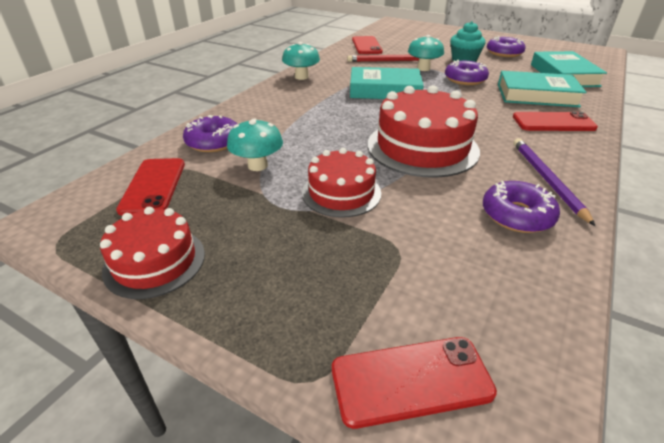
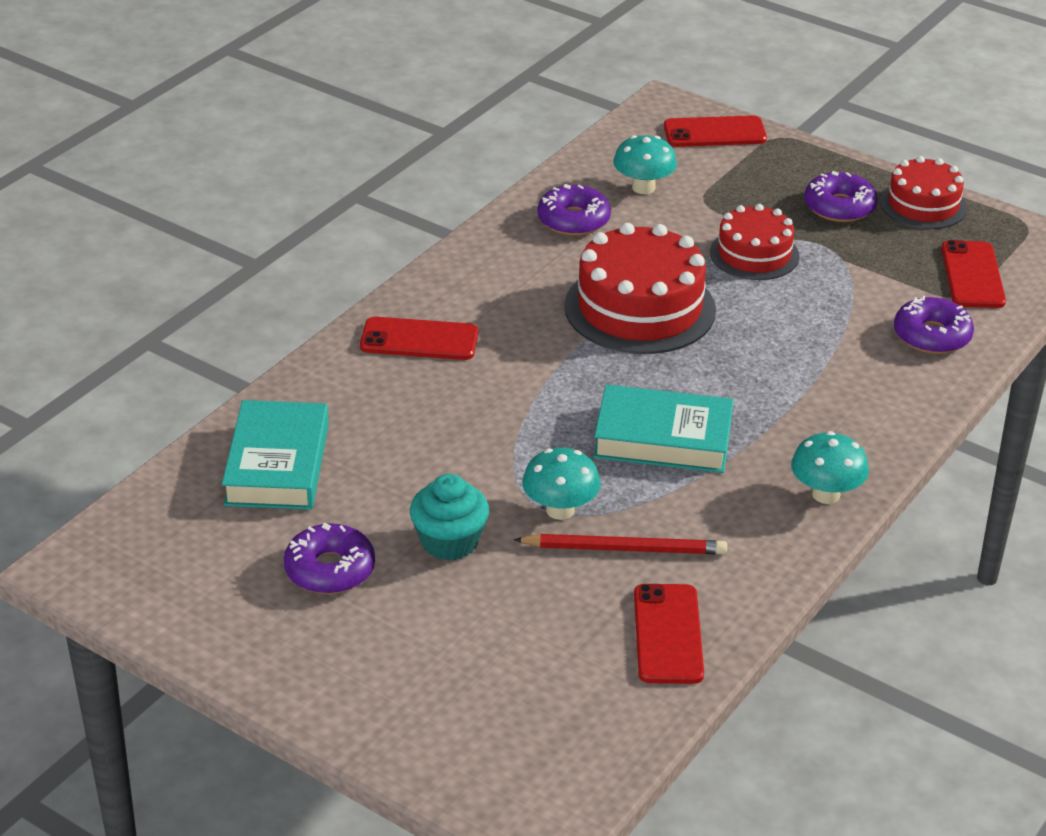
camera: 175 degrees left, 0 degrees up
turquoise mushroom [227,119,283,171] -> turquoise mushroom moved to [613,135,677,194]
purple donut [445,60,489,85] -> purple donut moved to [804,171,878,222]
turquoise book [498,71,586,107] -> none
purple pencil [514,138,595,226] -> none

